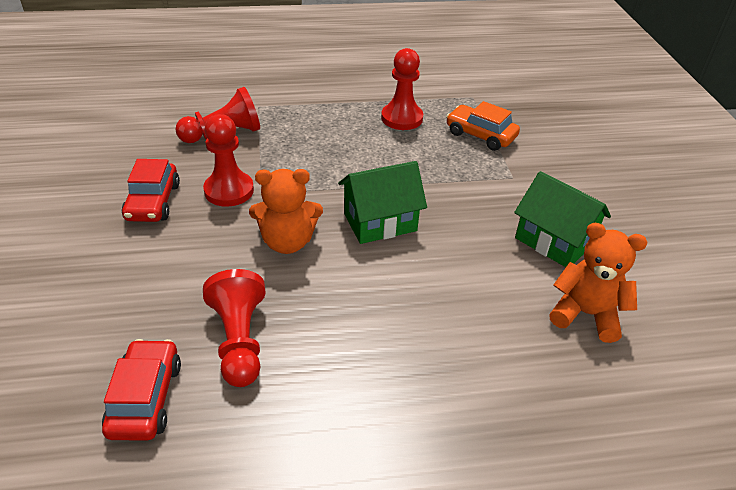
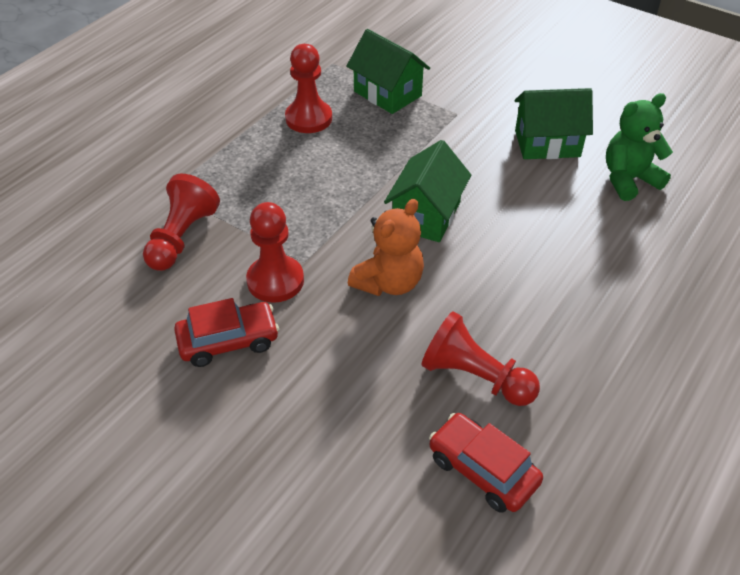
camera: 45 degrees left, 5 degrees up
red car [122,159,180,222] -> red car turned 60 degrees counterclockwise [174,298,279,367]
orange car [446,101,520,151] -> green house [347,29,430,114]
orange teddy bear [549,223,647,343] -> green teddy bear [606,93,673,201]

